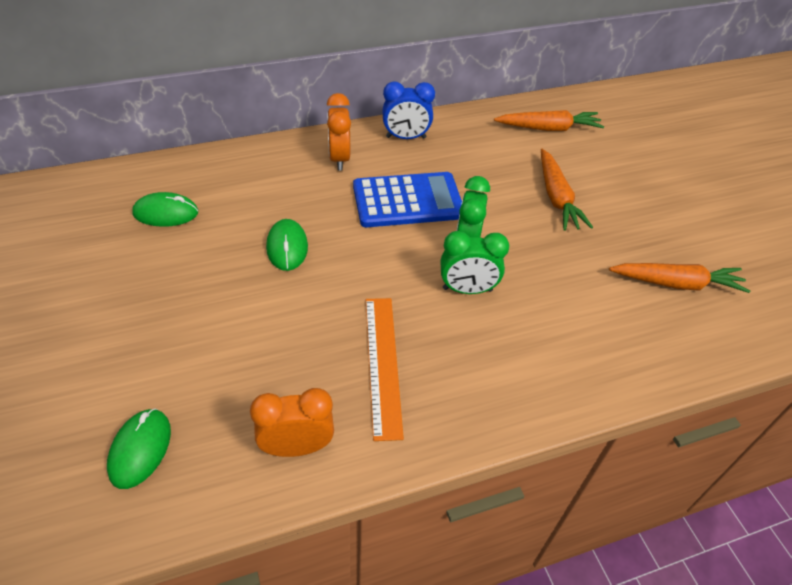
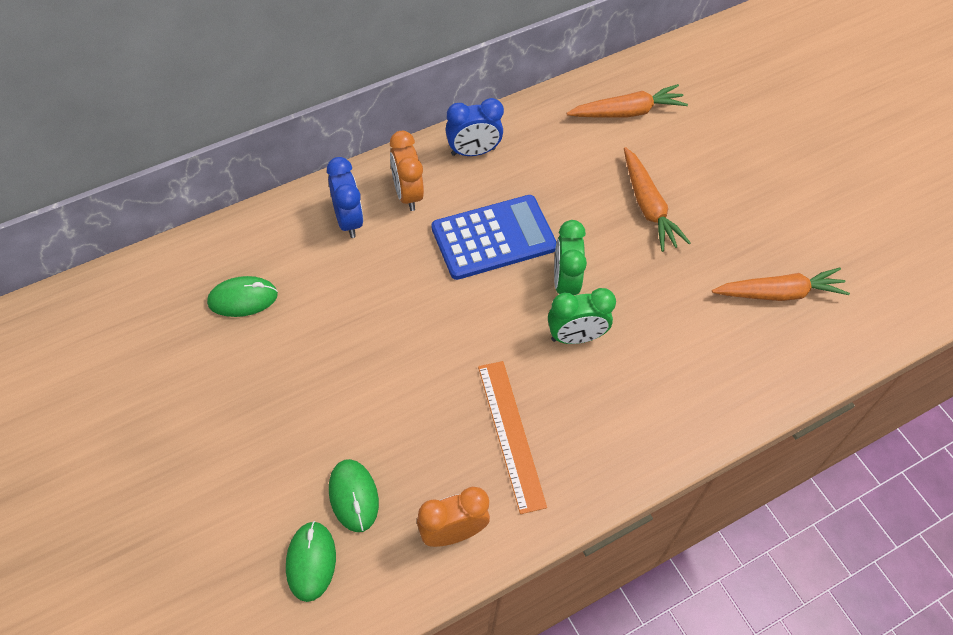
camera: 10 degrees left, 10 degrees up
green mouse [266,219,308,271] -> green mouse moved to [329,459,379,532]
none -> blue clock [327,157,364,238]

